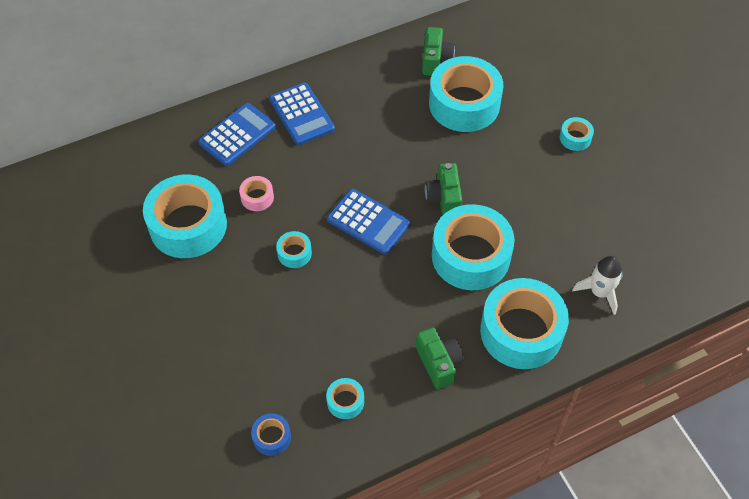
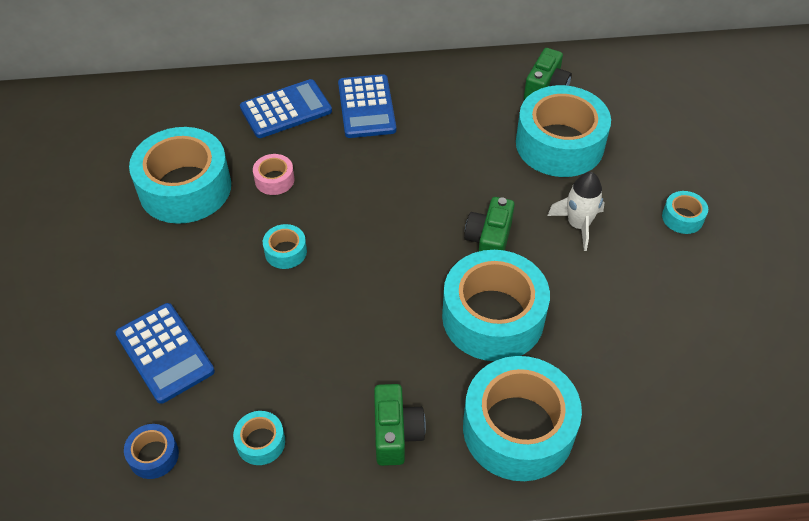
camera: 20 degrees right, 5 degrees down
blue calculator [327,189,410,254] -> blue calculator moved to [116,303,215,404]
white rocket [572,256,623,315] -> white rocket moved to [547,172,605,251]

